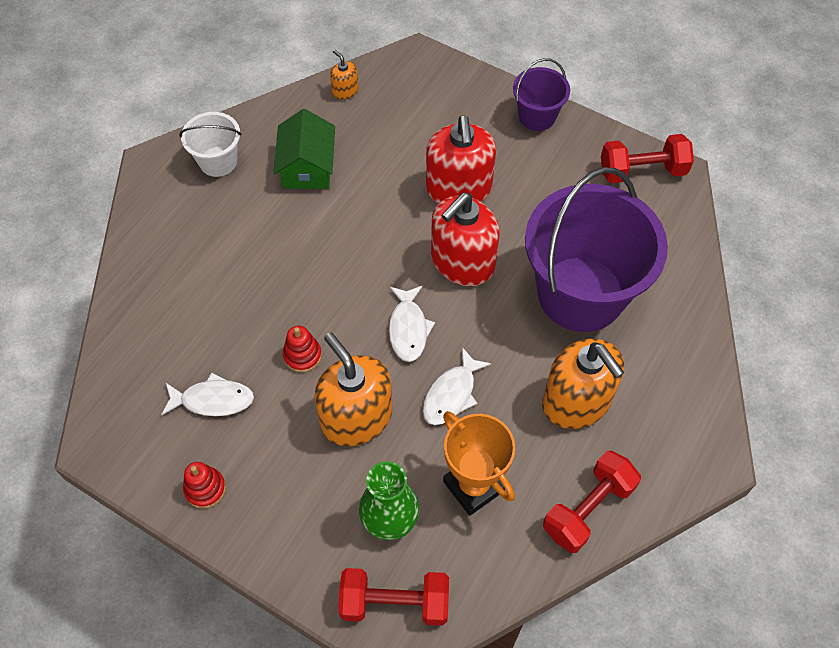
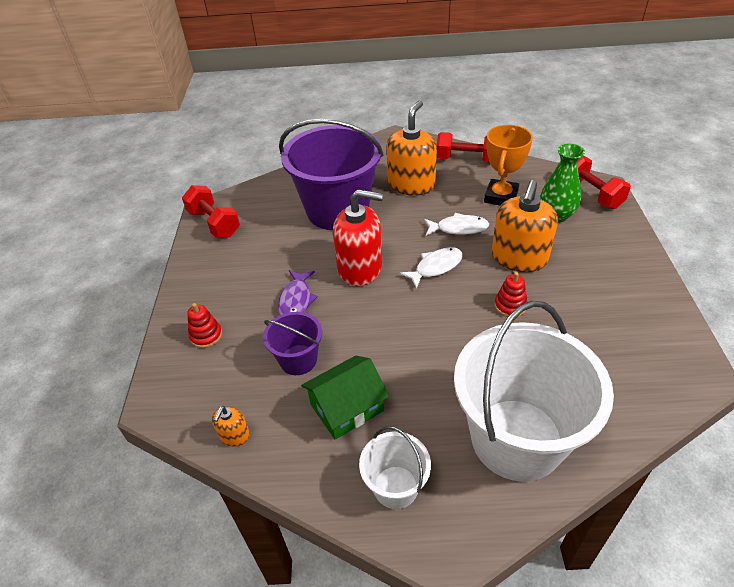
camera: 120 degrees left, 15 degrees down
white fish [161,373,254,416] -> none
red stacking toy [183,462,226,509] -> red stacking toy moved to [187,303,222,348]
red soap dispenser [426,115,496,203] -> purple fish [278,270,318,315]
purple bucket [513,58,570,131] -> purple bucket moved to [263,312,322,375]
none -> white bucket [454,301,614,482]

